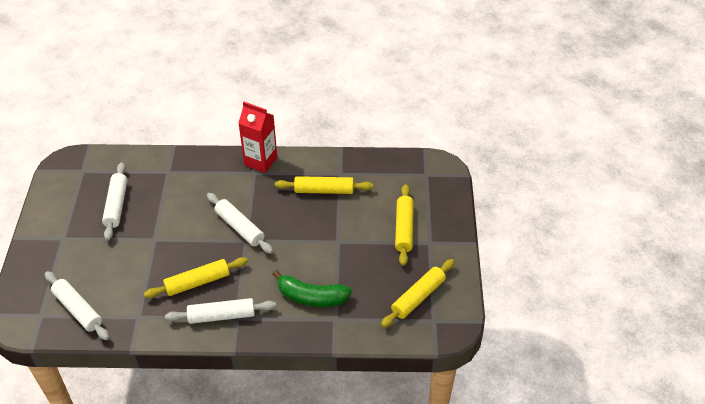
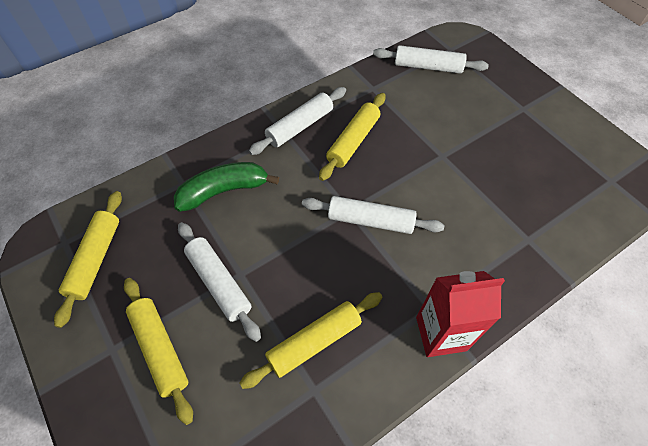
camera: 145 degrees right, 10 degrees up
white rolling pin [102,162,128,241] -> white rolling pin moved to [178,222,261,342]

